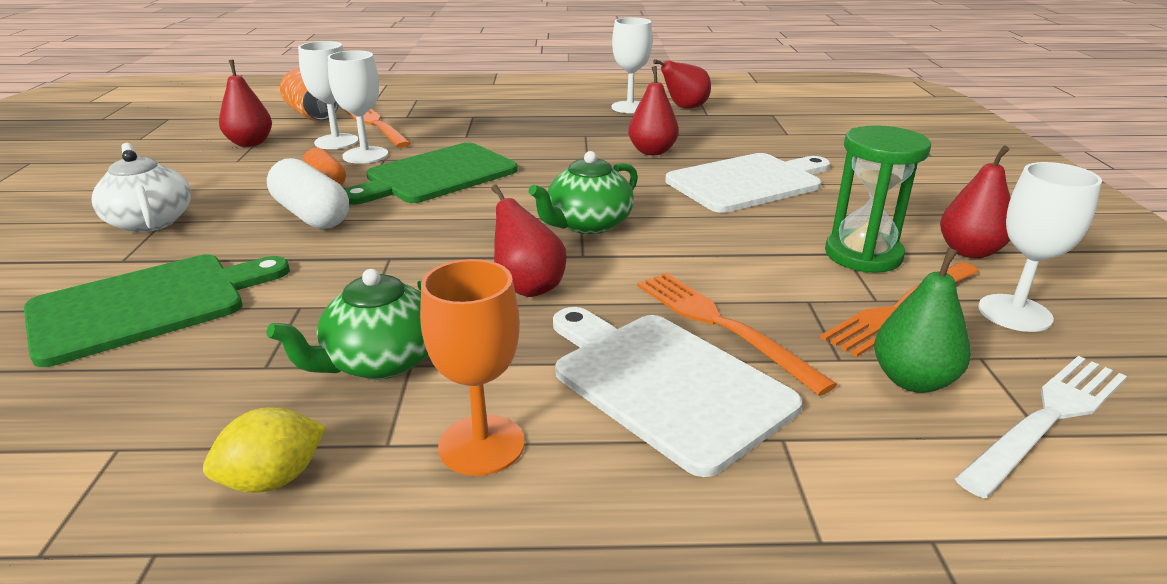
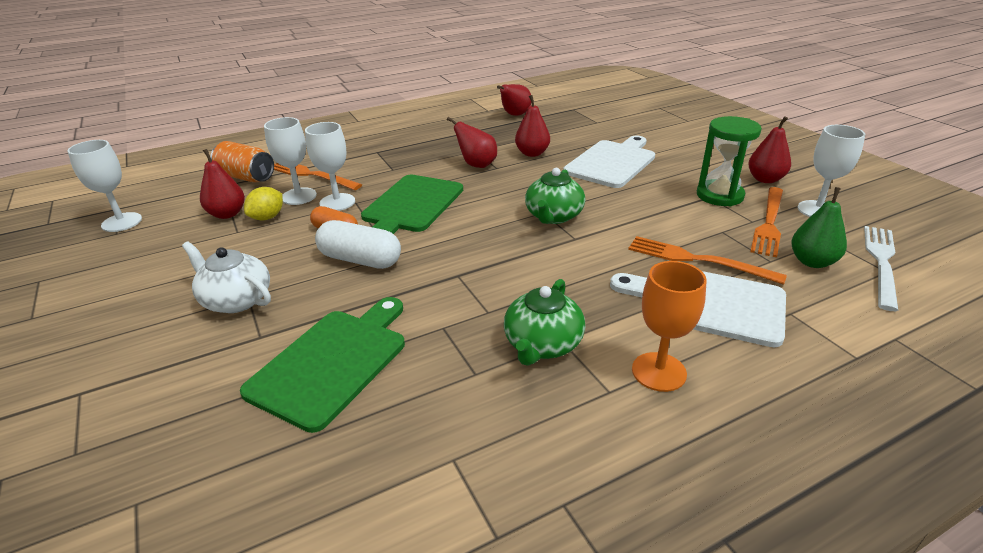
camera: 25 degrees left, 5 degrees up
yellow lemon [203,407,326,493] -> yellow lemon moved to [244,187,283,221]
red pear [491,185,567,297] -> red pear moved to [447,117,497,168]
white goblet [612,18,653,113] -> white goblet moved to [67,140,142,232]

